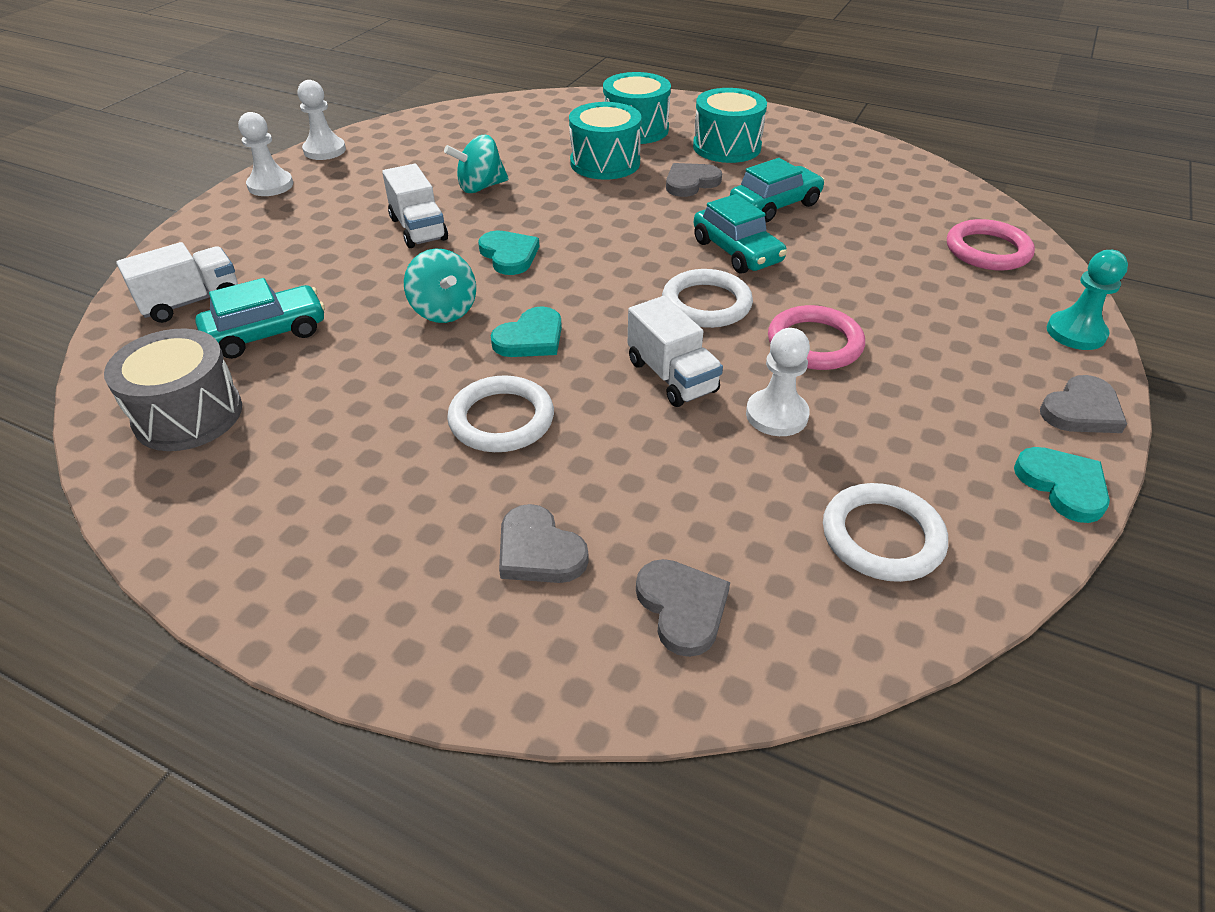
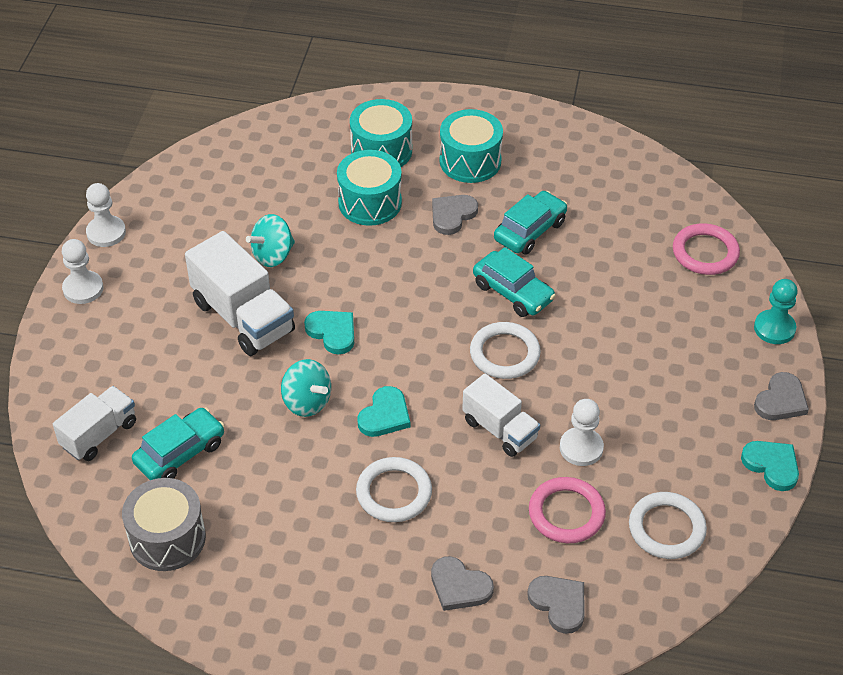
camera: 15 degrees left, 5 degrees up
white truck [382,164,448,248] -> white truck [185,231,295,356], size x1.58
pink ring [768,305,865,370] -> pink ring moved to [529,477,606,543]

